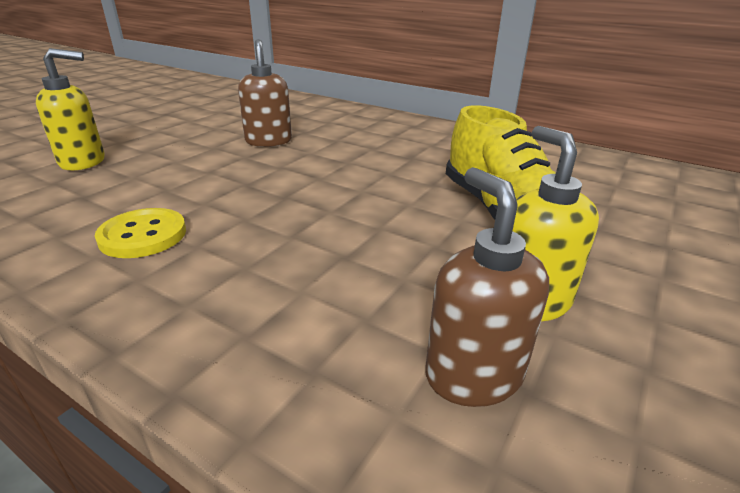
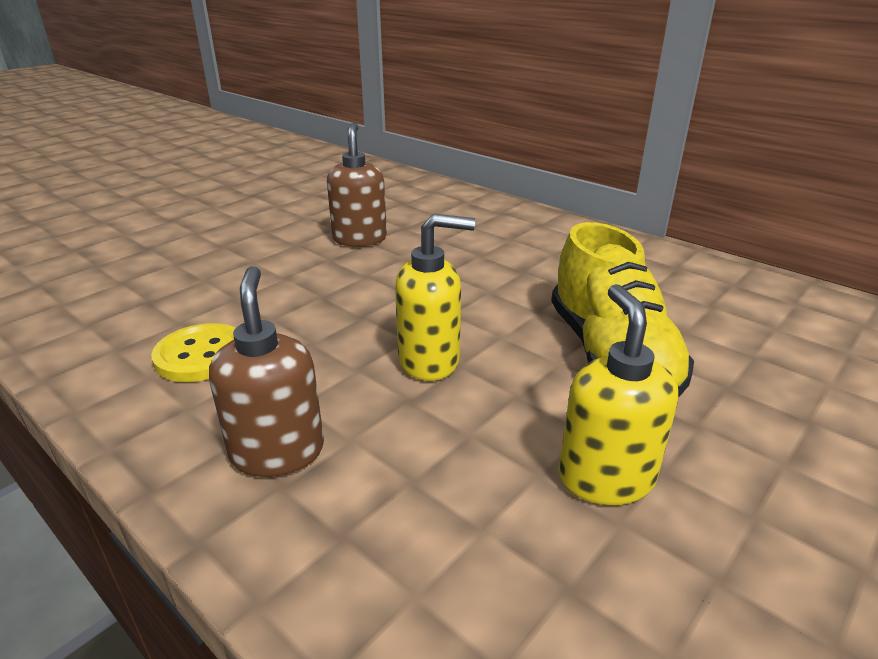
camera: 10 degrees right, 0 degrees up
yellow soap dispenser [36,48,105,170] -> yellow soap dispenser moved to [395,214,475,381]
brown soap dispenser [425,167,549,407] -> brown soap dispenser moved to [209,266,324,477]

